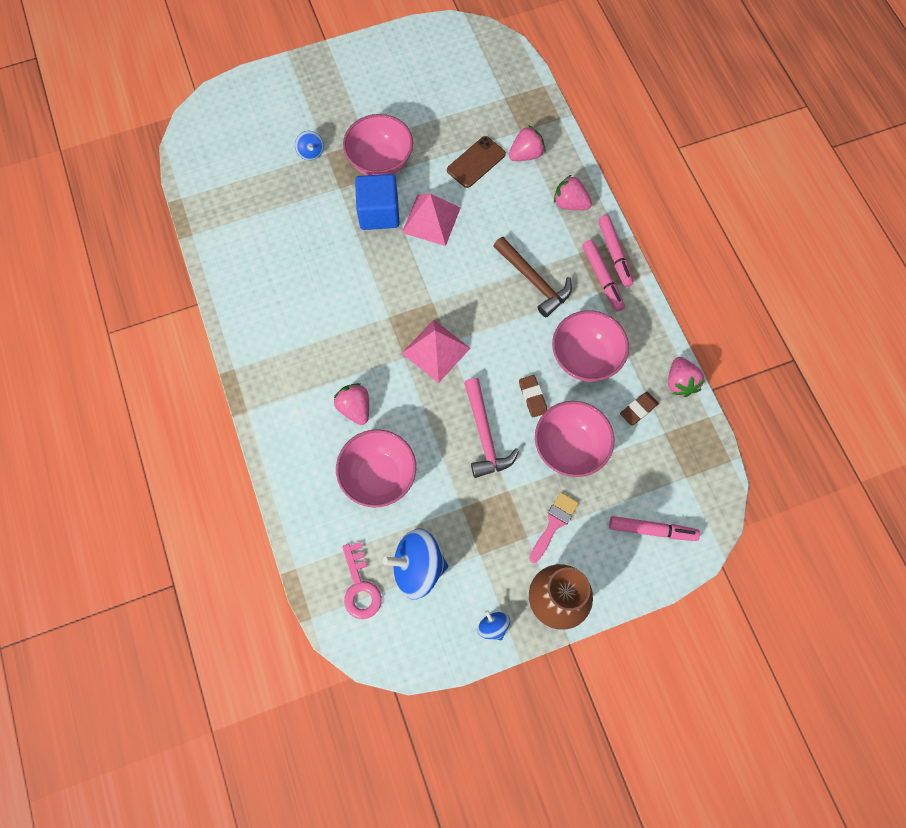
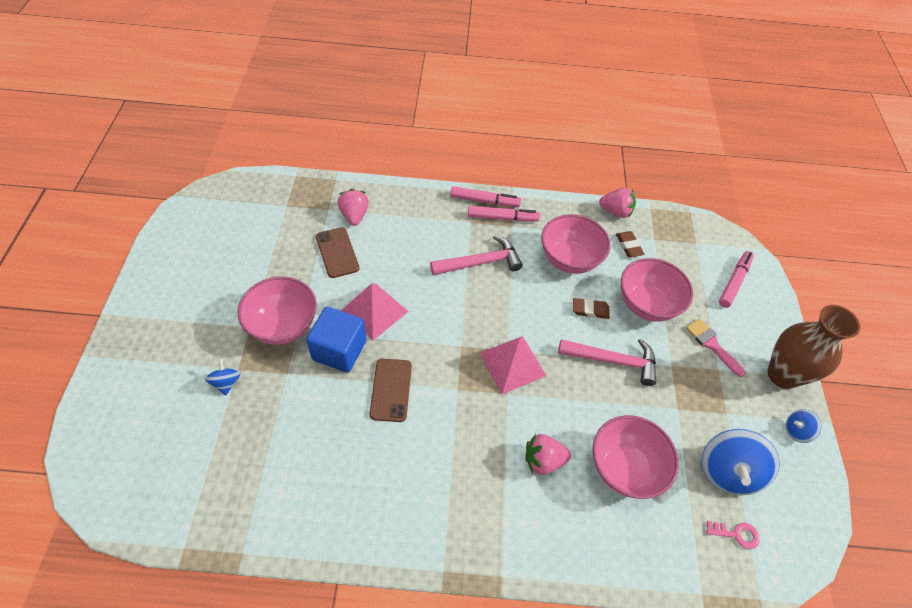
camera: 70 degrees left, 15 degrees down
blue spinning top [295,131,324,160] -> blue spinning top turned 105 degrees counterclockwise [205,358,241,396]
pink key [342,542,382,619] -> pink key [707,521,760,549], size x0.64
brown hammer [494,237,572,317] -> pink hammer [430,235,523,275]
pink strawberry [554,175,592,210] -> none
none -> brown phone [370,359,412,422]

